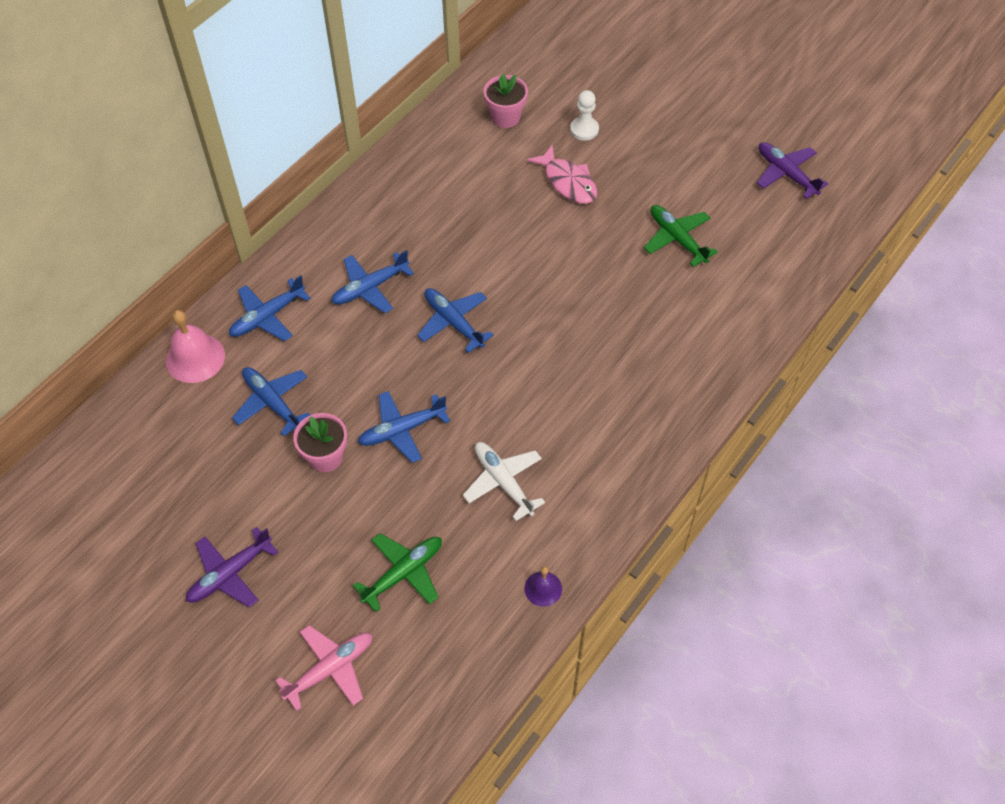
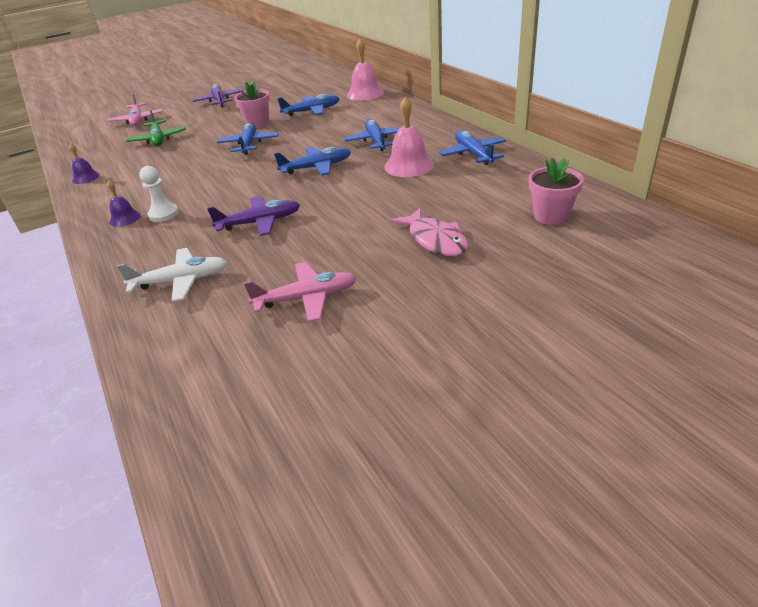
camera: 115 degrees right, 20 degrees down
blue plane [229,275,311,341] -> blue plane moved to [439,130,506,165]
white plane [463,442,545,521] -> white plane moved to [117,248,228,302]
pink fish [527,144,597,204] -> pink fish turned 105 degrees counterclockwise [390,208,468,256]
white pawn [570,90,599,141] -> white pawn moved to [139,166,179,222]
green plane [644,205,718,267] -> pink plane [244,262,357,322]
purple plane [757,142,828,199] -> purple plane moved to [207,196,300,236]
none -> purple bell [107,180,141,227]
none -> pink bell [384,97,434,177]

